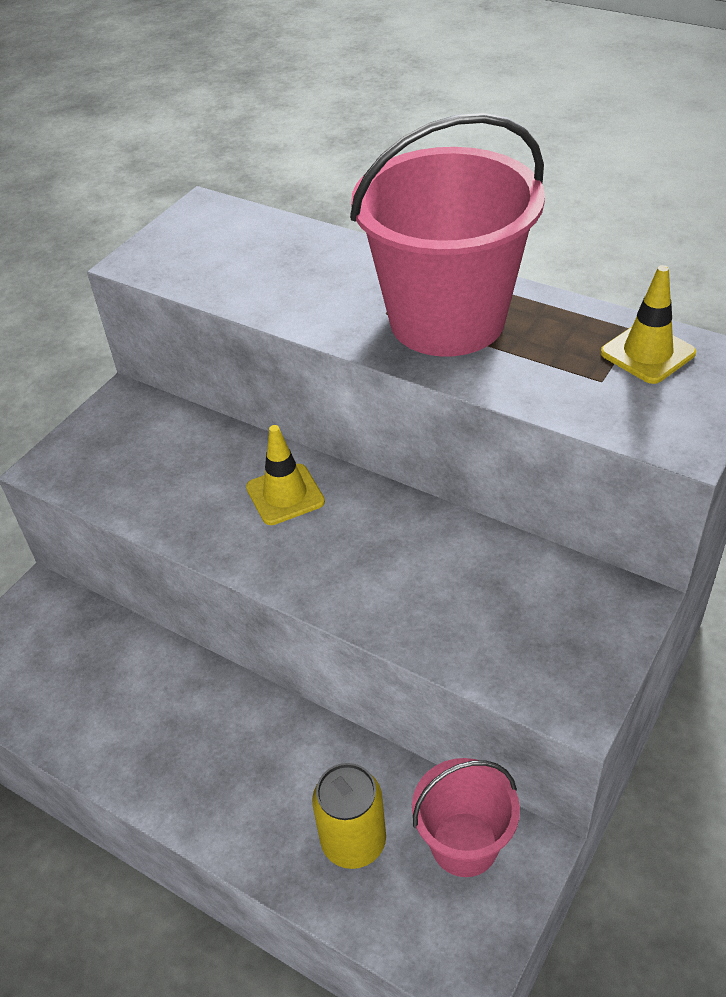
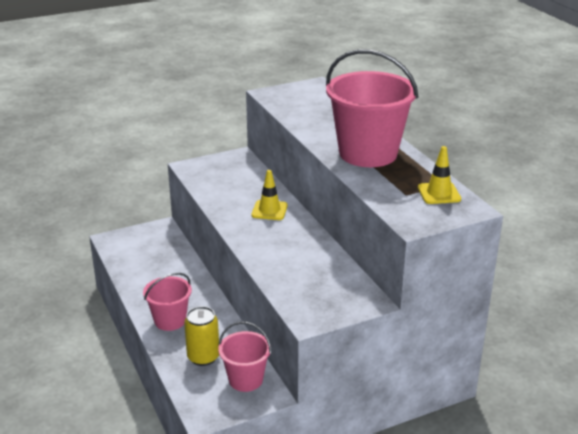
camera: 30 degrees right, 15 degrees down
none -> pink bucket [143,273,192,331]

